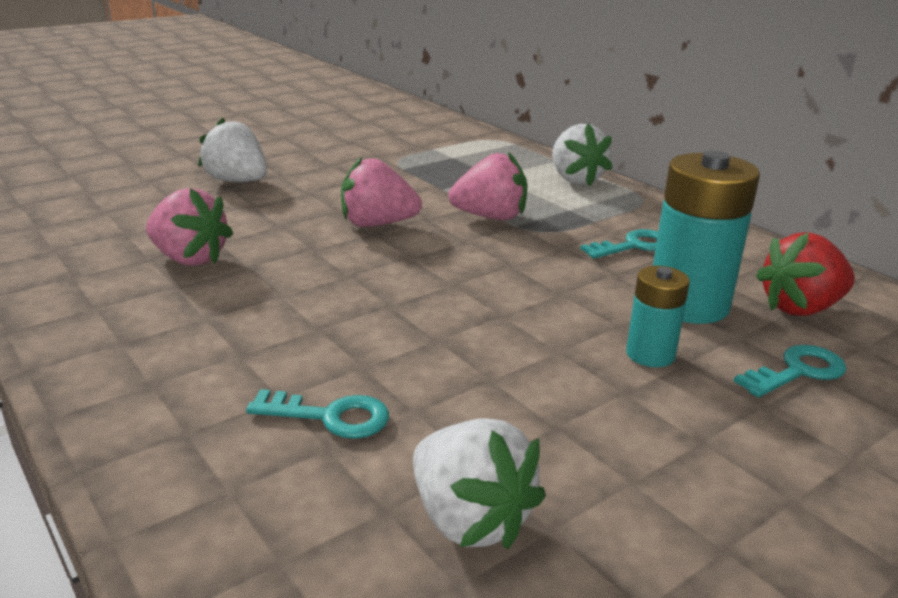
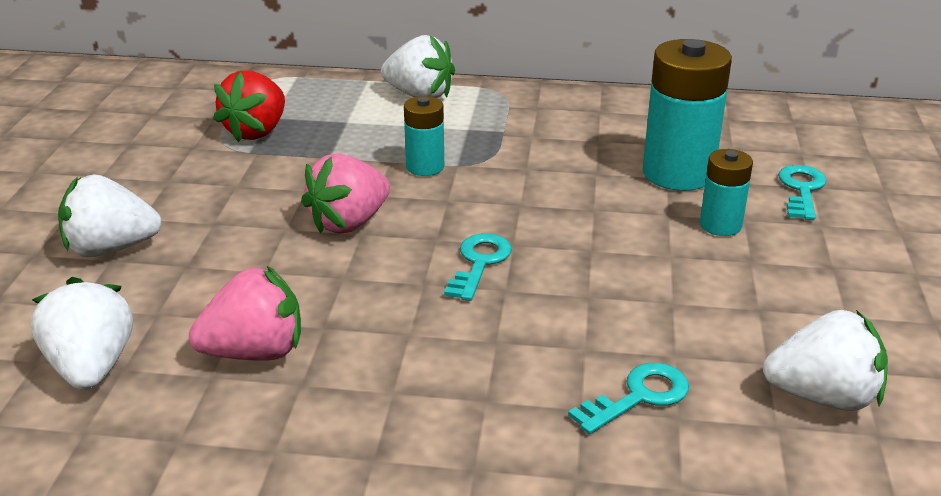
camera: 45 degrees left, 5 degrees up
pink strawberry [449,152,527,220] -> turquoise battery [404,96,444,176]
turquoise key [580,229,658,259] -> turquoise key moved to [444,233,512,301]
red strawberry [756,232,855,316] -> red strawberry moved to [213,70,285,142]
none -> white strawberry [31,277,133,390]

